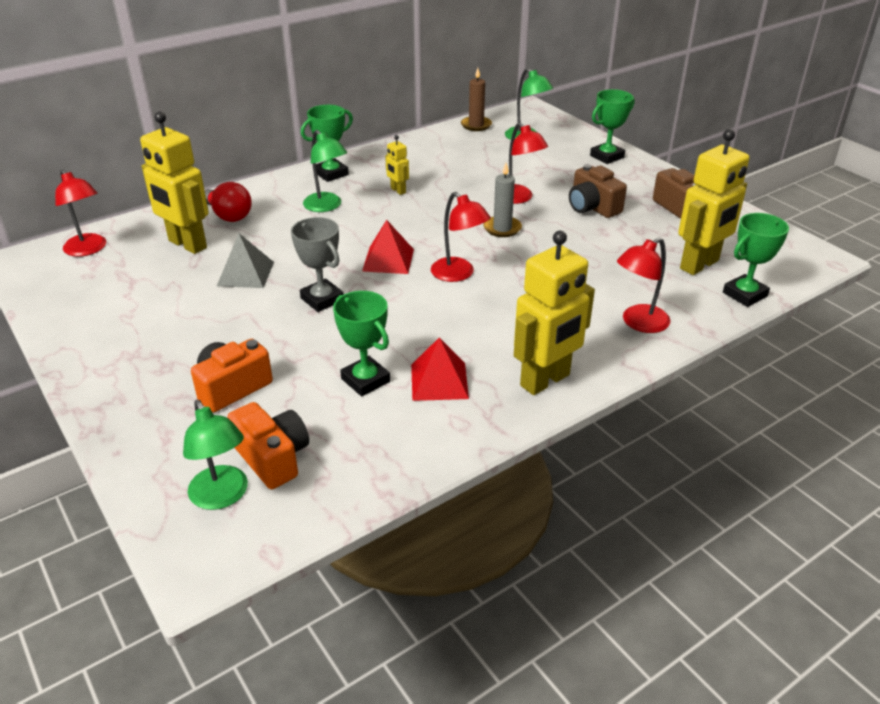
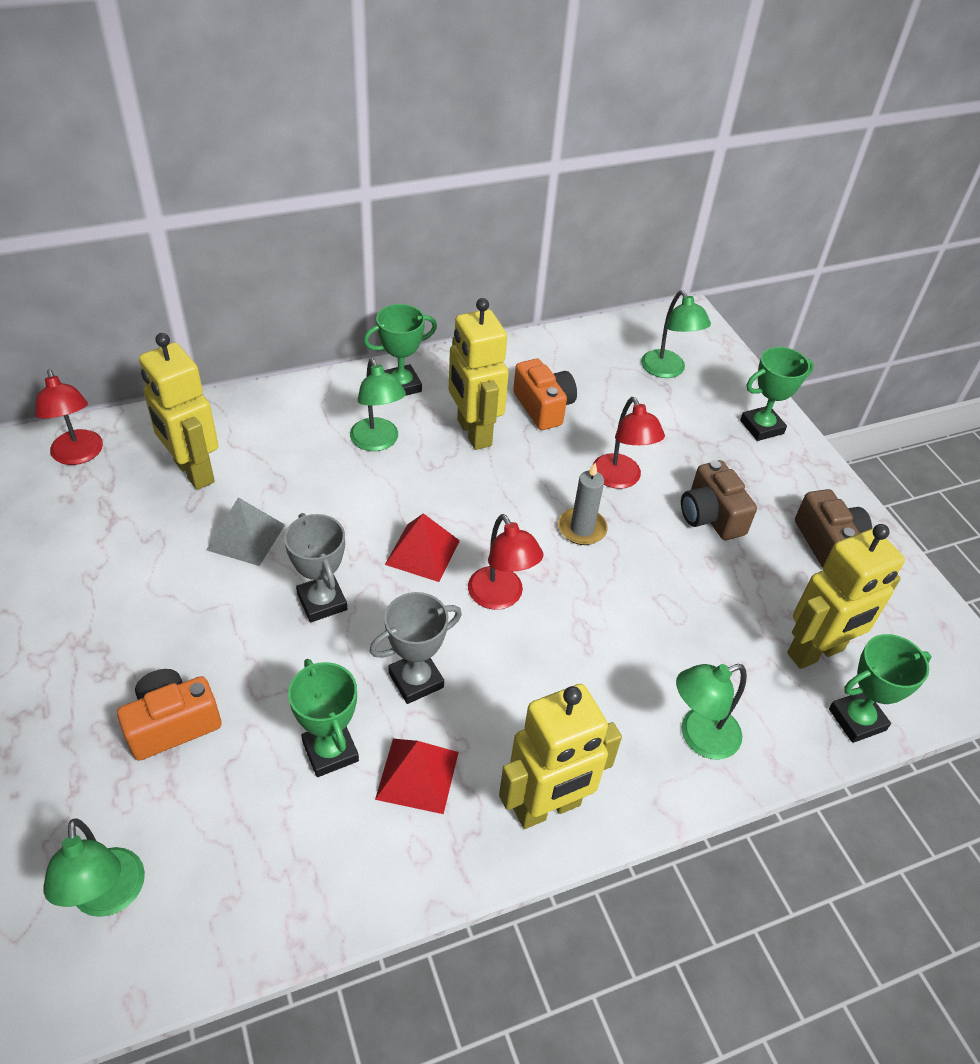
camera: 10 degrees right, 10 degrees up
red light bulb [205,182,252,222] -> none
orange camera [227,402,309,489] -> orange camera moved to [513,359,577,430]
yellow robot [385,135,409,195] -> yellow robot [449,298,509,450], size x2.12
brown candle [461,68,492,131] -> none
red lamp [617,237,671,333] -> green lamp [676,664,747,760]
none -> grey trophy [369,592,462,704]

